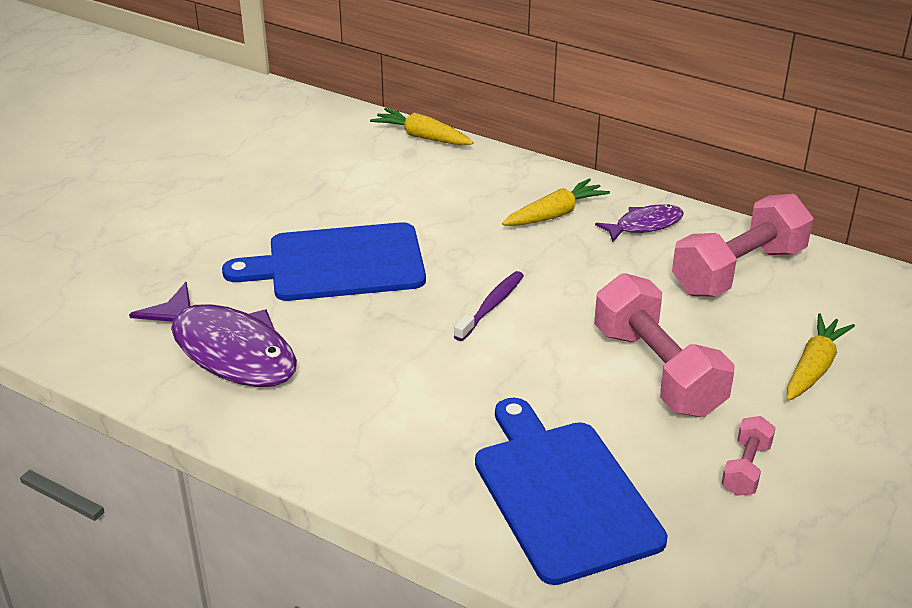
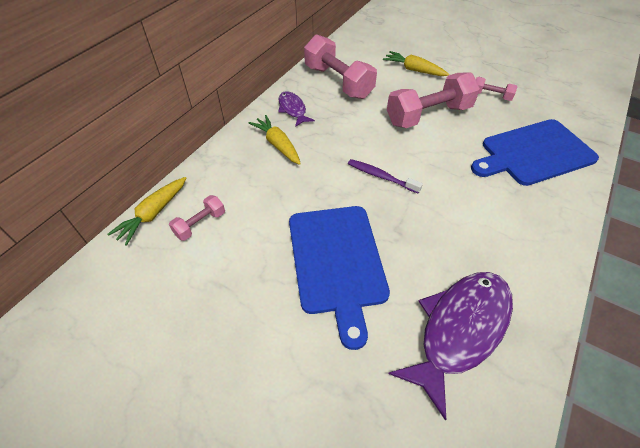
camera: 90 degrees left, 15 degrees up
none -> pink dumbbell [169,195,225,241]

